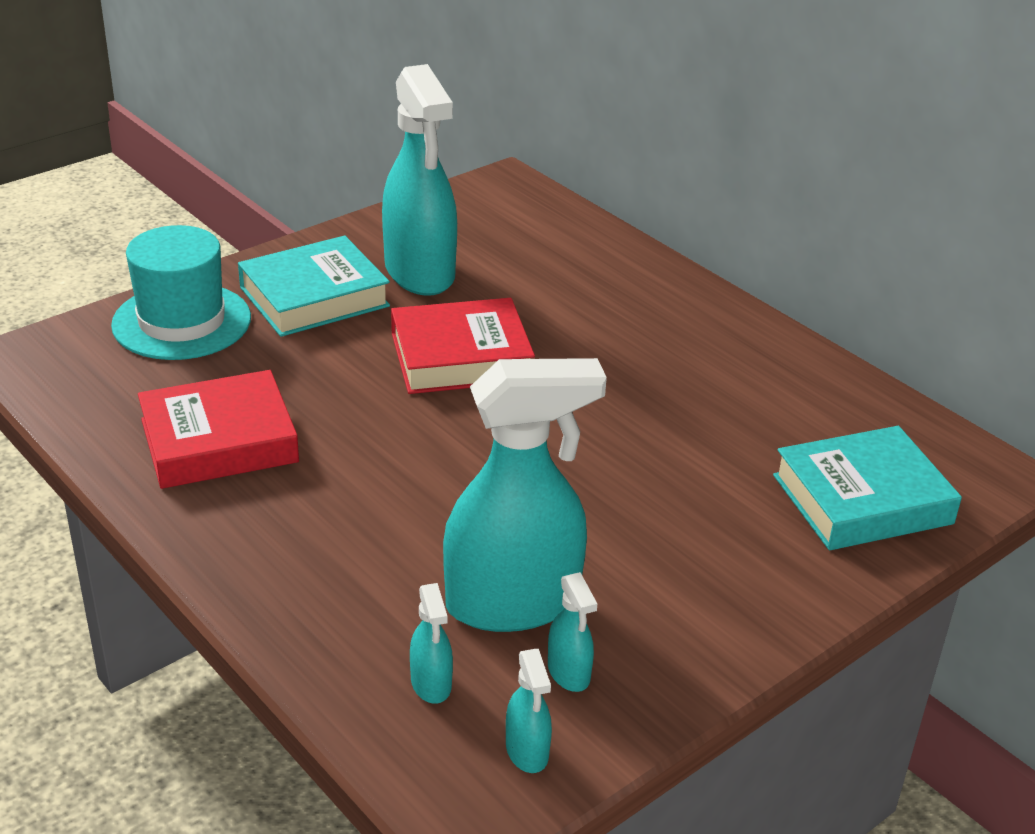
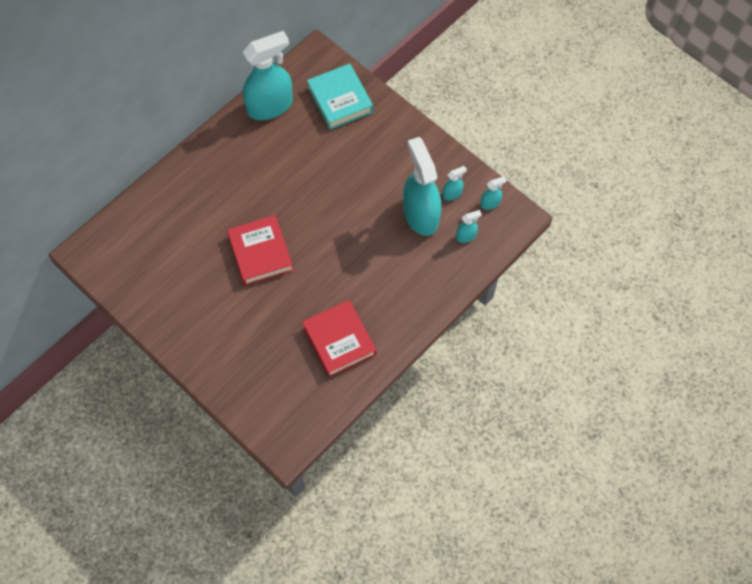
camera: 95 degrees left, 30 degrees up
turquoise hat [111,225,251,360] -> none
turquoise book [238,236,390,337] -> none
turquoise spray bottle [382,64,457,296] -> turquoise spray bottle moved to [243,31,293,120]

